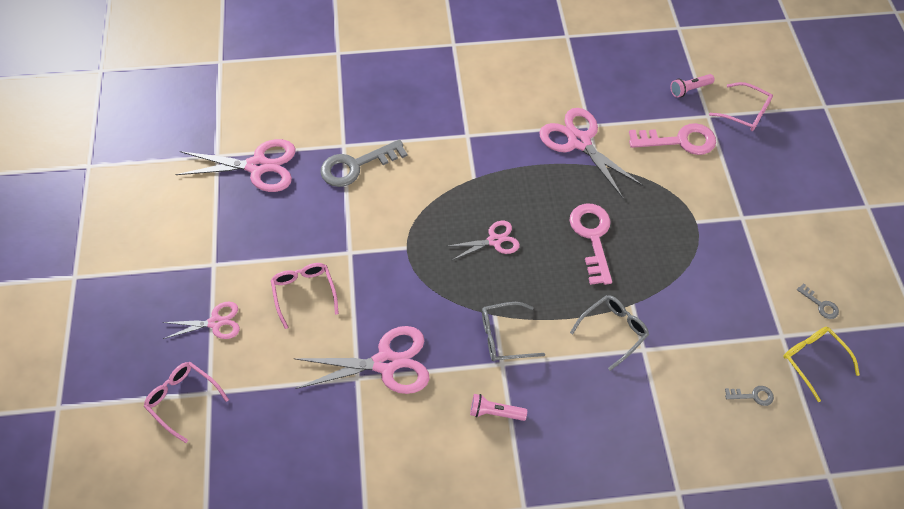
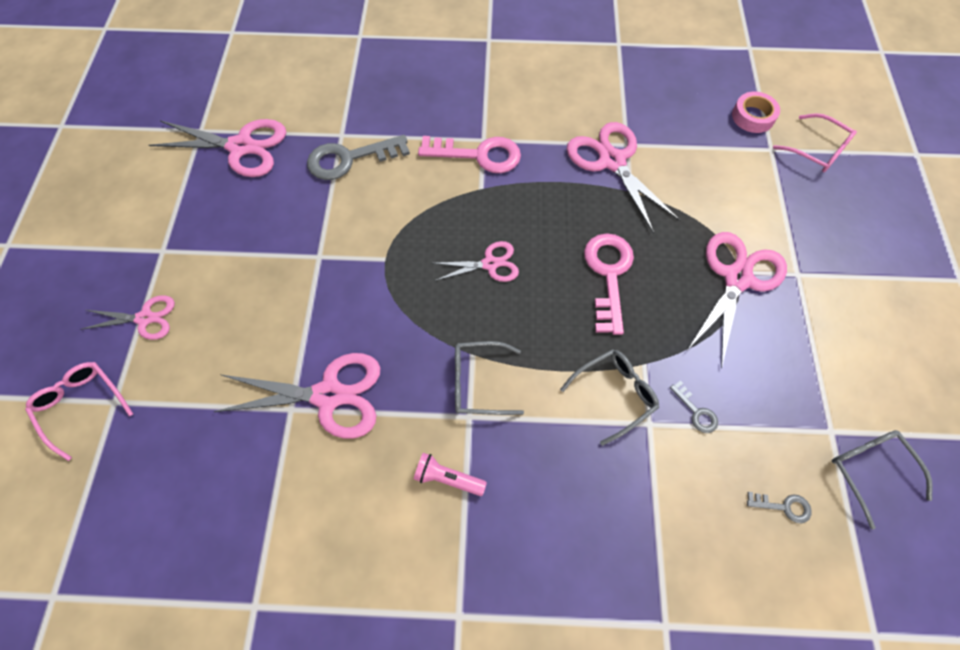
camera: 10 degrees right, 5 degrees up
pink glasses [271,263,339,329] -> none
pink key [629,123,716,155] -> pink key moved to [418,136,521,173]
pink flashlight [670,74,715,98] -> pink tape [732,92,780,133]
yellow glasses [783,327,860,402] -> grey glasses [832,430,933,529]
grey key [797,283,839,319] -> grey key moved to [670,381,718,433]
none -> pink scissors [688,232,787,369]

